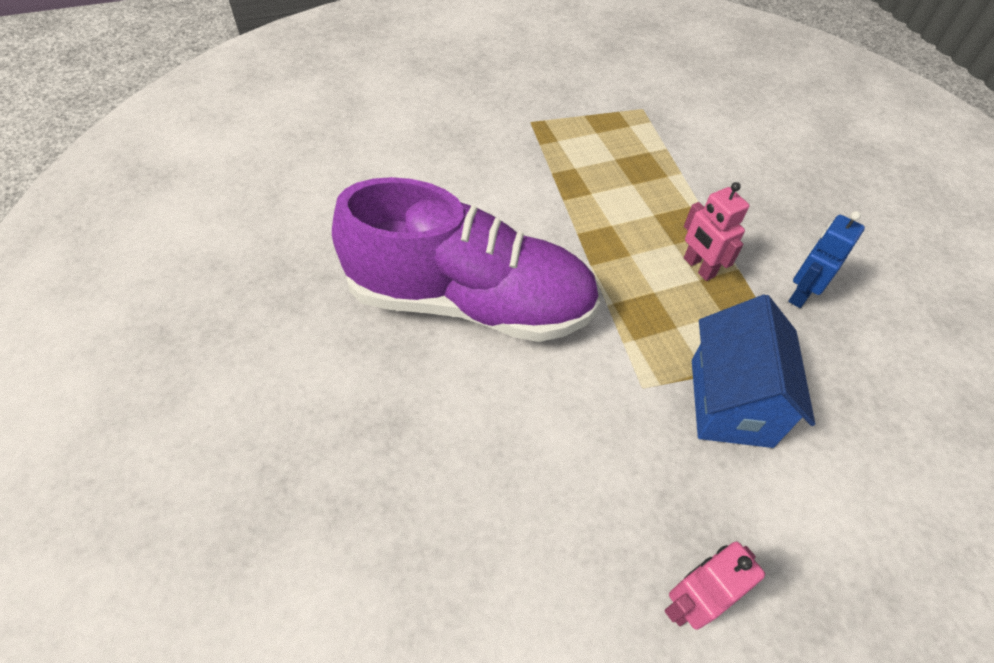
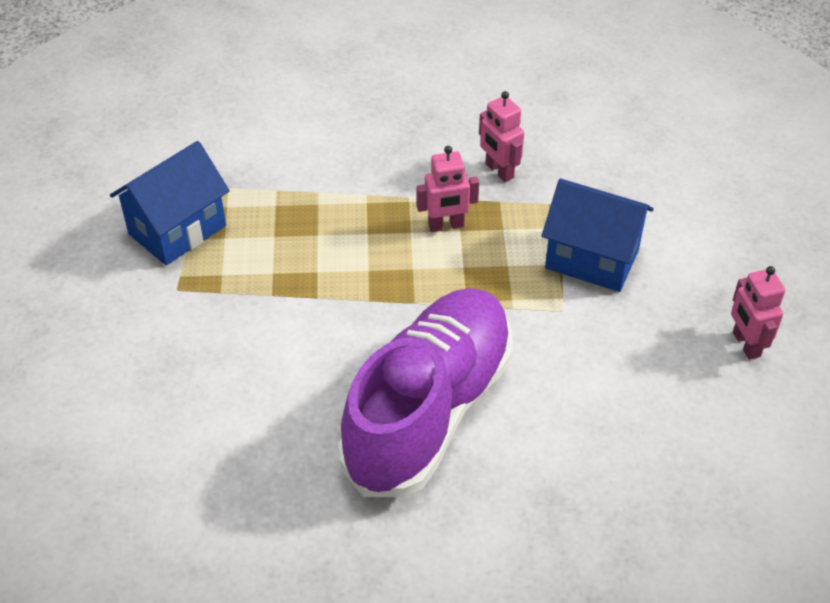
camera: 70 degrees left, 5 degrees down
blue robot [788,211,865,308] -> pink robot [479,91,524,182]
none -> blue house [110,141,230,265]

